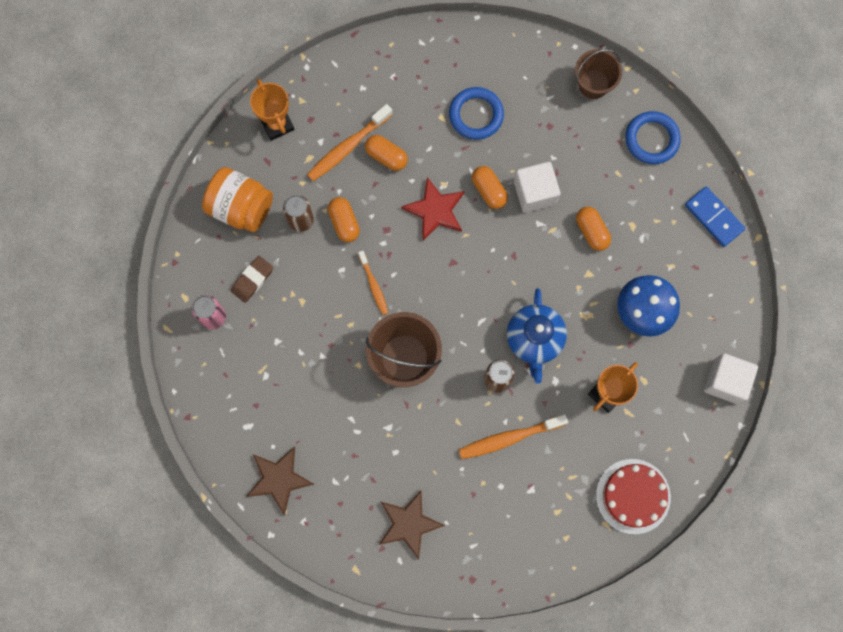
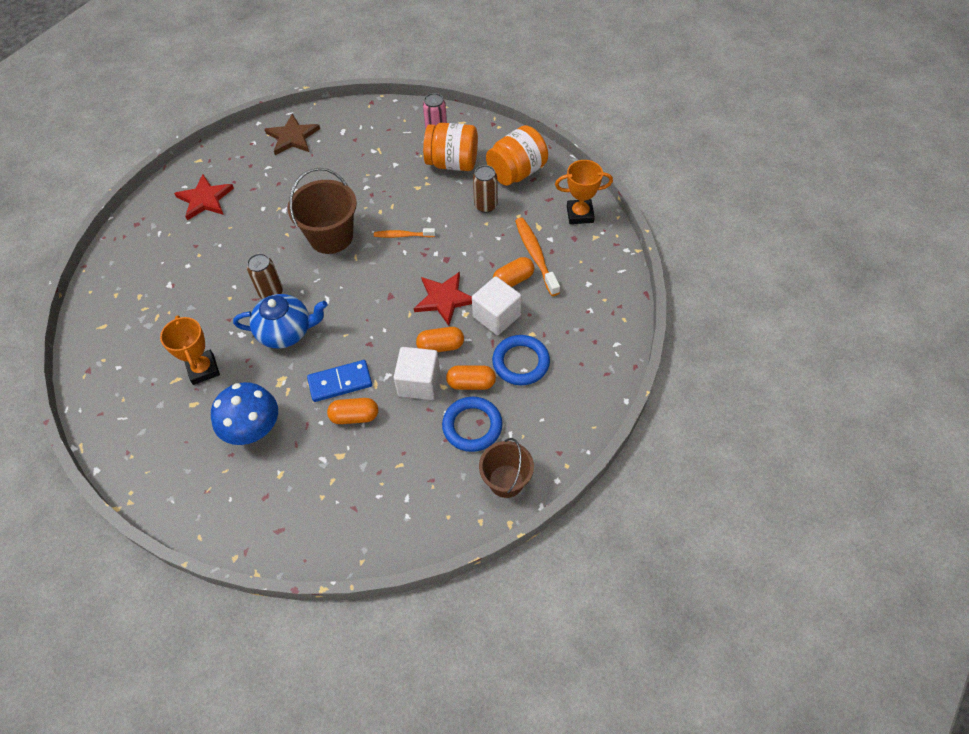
camera: 115 degrees right, 20 degrees down
brown eraser [231,256,273,303] -> orange jar [423,123,478,171]
orange capsule [328,197,360,242] -> orange capsule moved to [446,365,496,390]
brown star [379,490,445,559] -> red star [174,174,234,221]
orange toothbrush [459,414,568,459] -> none
blue teapot [507,288,567,384] -> blue teapot turned 150 degrees clockwise [233,294,327,348]
red cake [596,459,671,534] -> none
blue ring [625,111,681,164] -> blue ring moved to [442,397,503,452]
blue domino [685,186,745,247] -> blue domino moved to [307,360,372,402]
white cube [704,353,758,404] -> white cube moved to [472,276,521,335]

